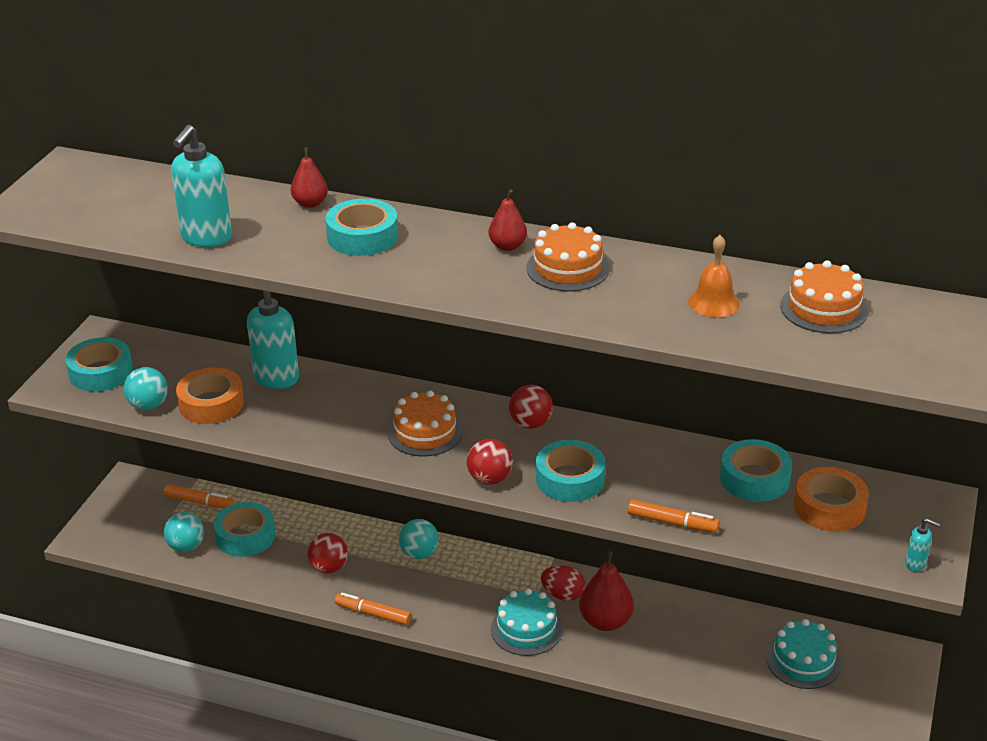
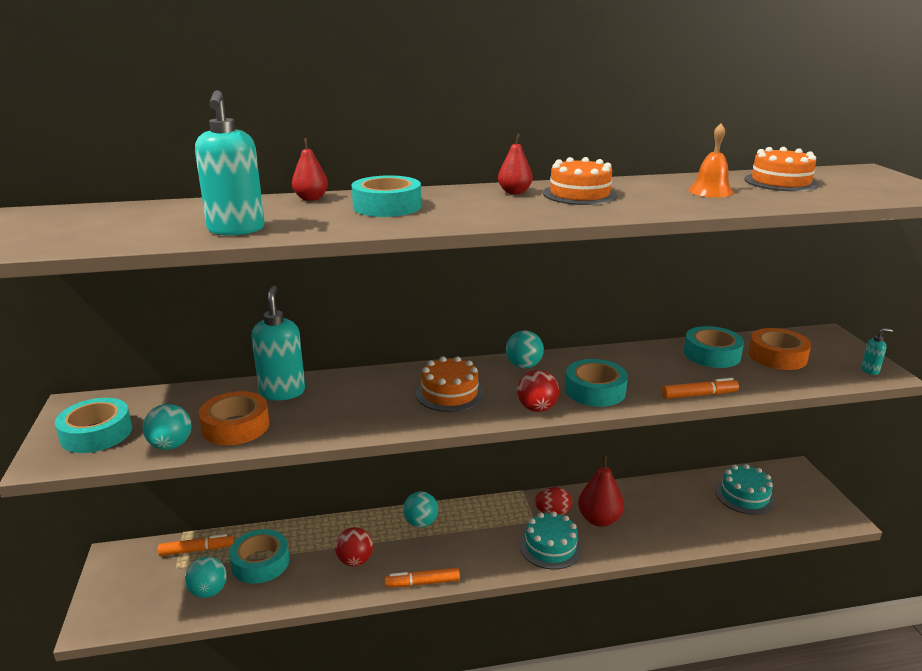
camera: 30 degrees left, 10 degrees down
red ball [509,385,553,429] -> turquoise ball [506,331,544,368]

